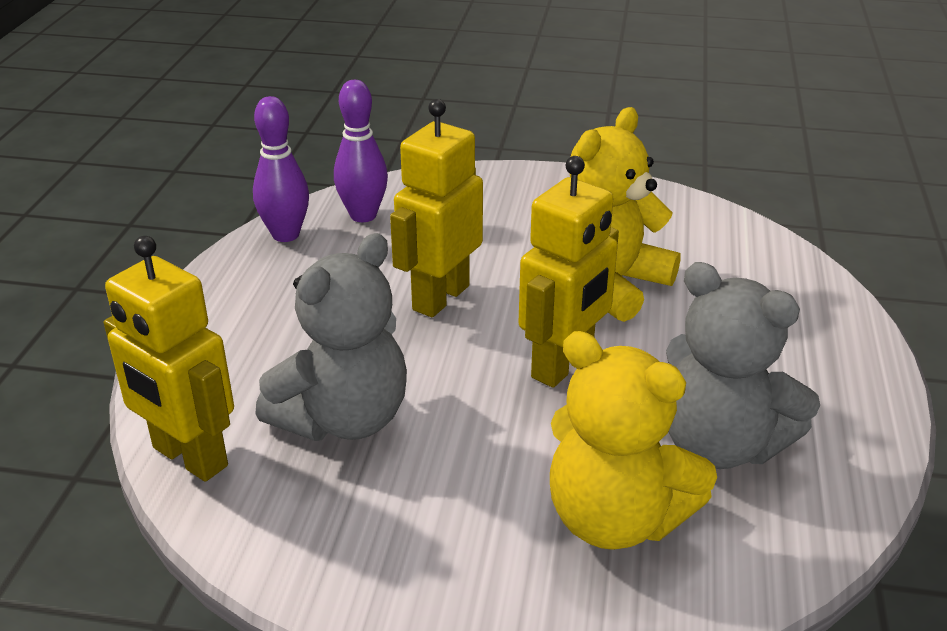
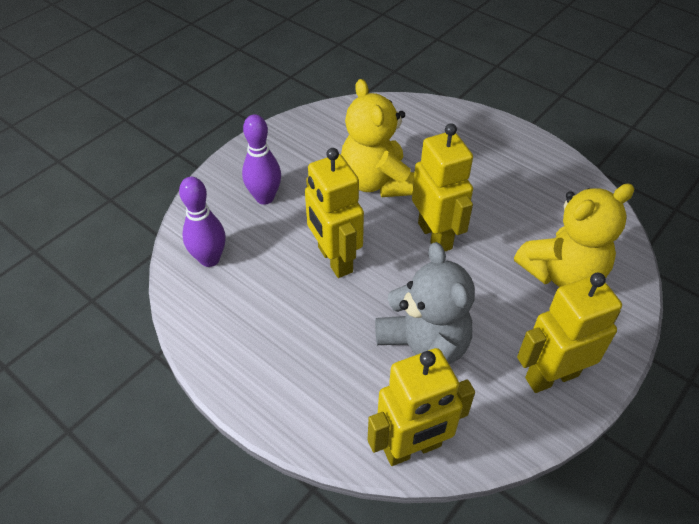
camera: 60 degrees left, 15 degrees up
purple bowling pin [253,96,309,242] -> purple bowling pin moved to [242,114,281,205]
grey teddy bear [666,262,820,469] -> none
none -> yellow robot [517,273,622,393]

